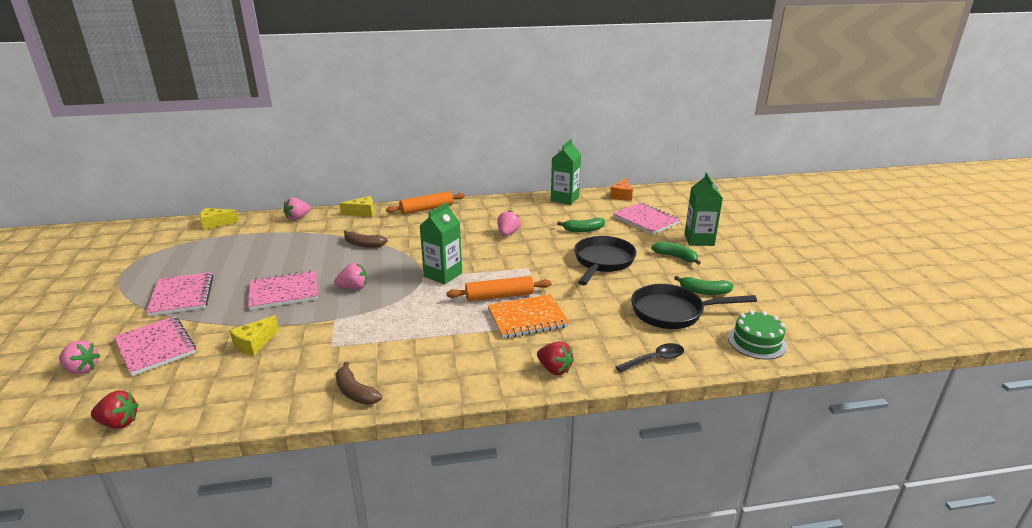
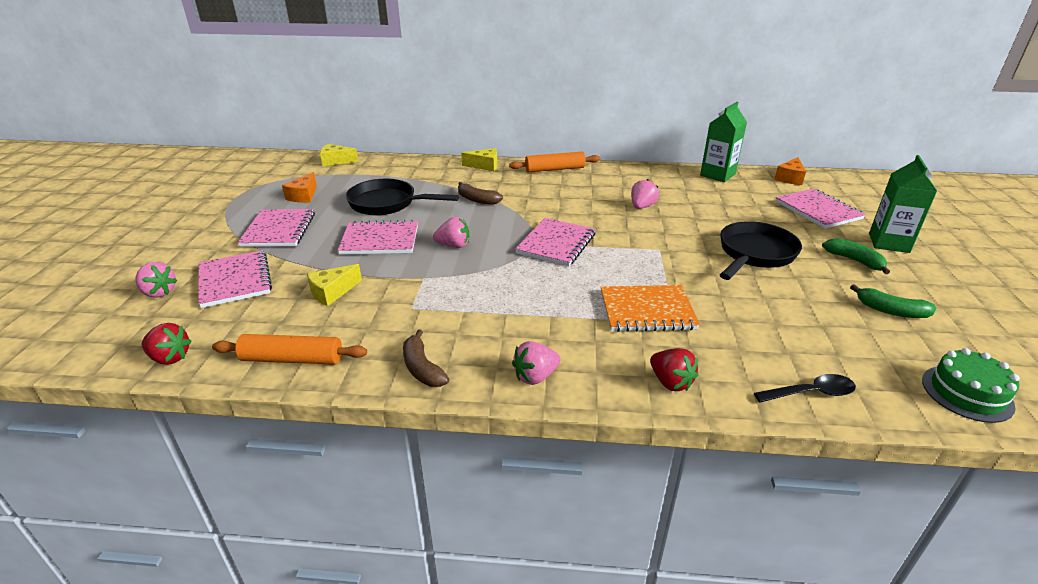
camera: 15 degrees right, 5 degrees up
pink strawberry [284,198,311,220] -> pink strawberry moved to [512,341,560,385]
green carton [420,202,462,284] -> pink notebook [515,218,596,266]
orange rolling pin [446,276,551,301] -> orange rolling pin moved to [212,334,367,365]
green banana [557,218,605,232] -> none
black pan [631,284,757,329] -> black pan moved to [346,179,459,215]
none -> orange cheese [282,172,317,203]

